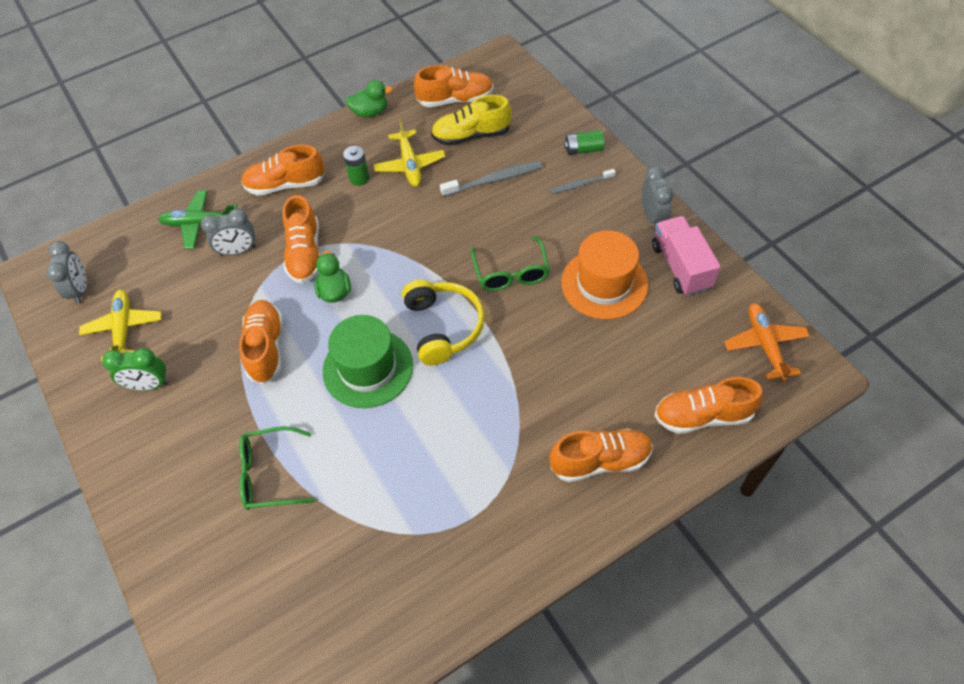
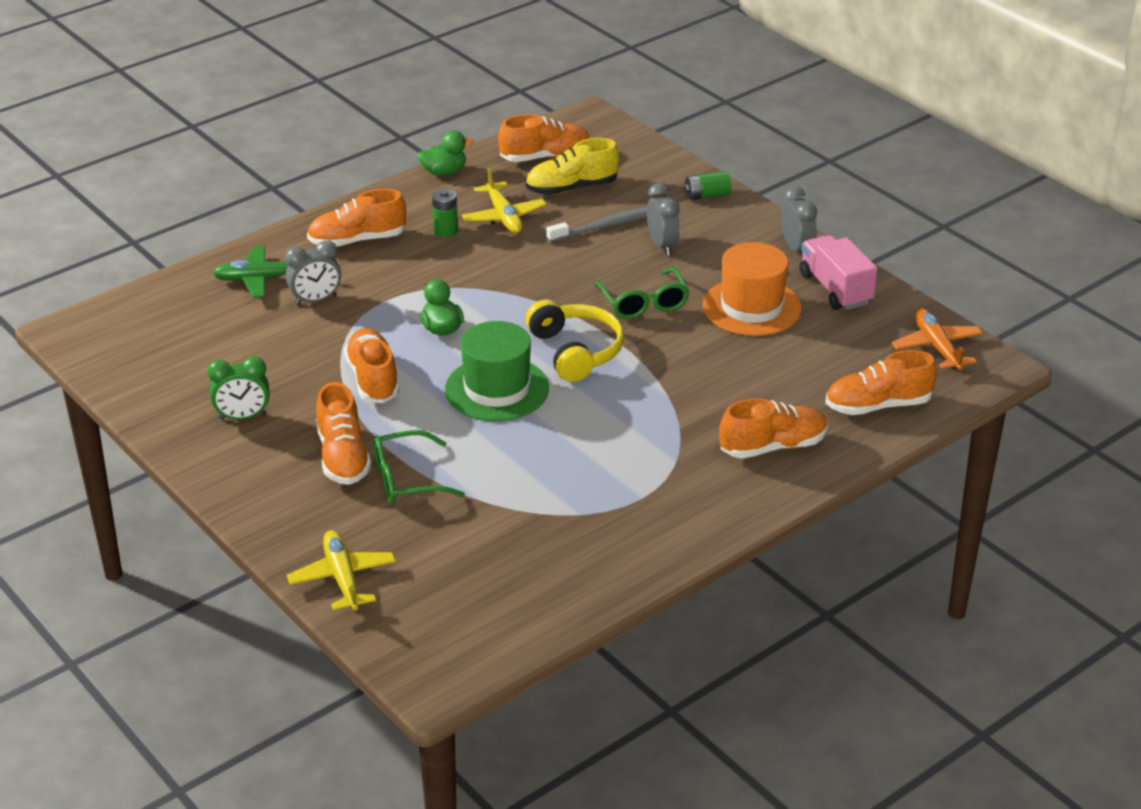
camera: 10 degrees left, 20 degrees down
grey clock [46,241,87,304] -> grey clock moved to [647,183,680,256]
yellow plane [79,290,162,362] -> yellow plane moved to [287,530,396,611]
orange shoe [282,195,320,284] -> orange shoe moved to [316,382,371,485]
grey toothbrush [549,169,616,194] -> none

